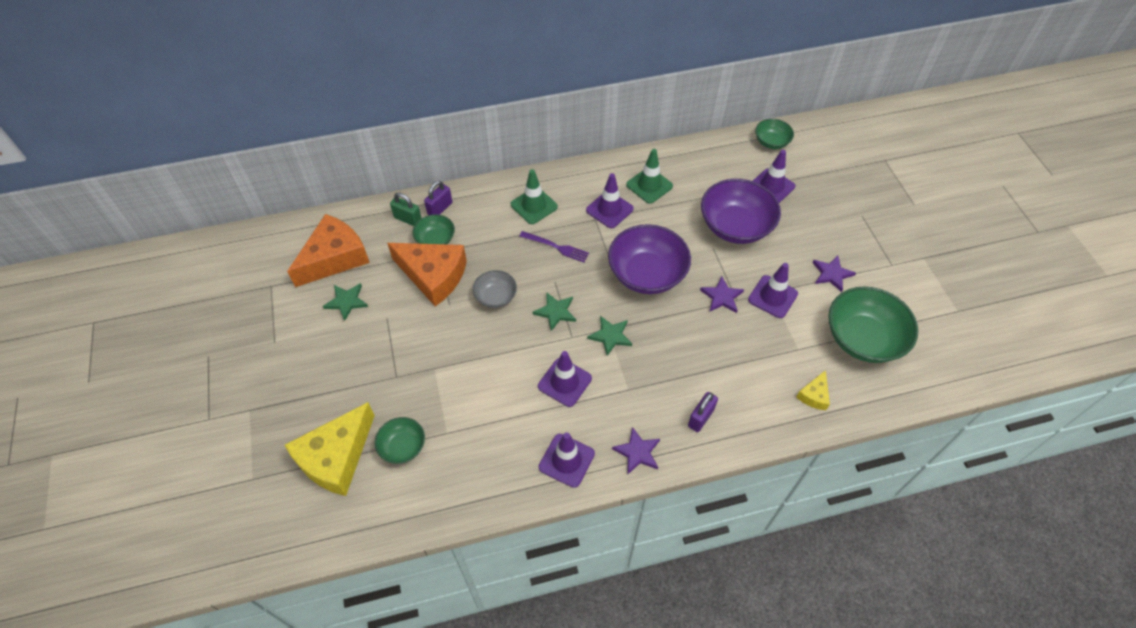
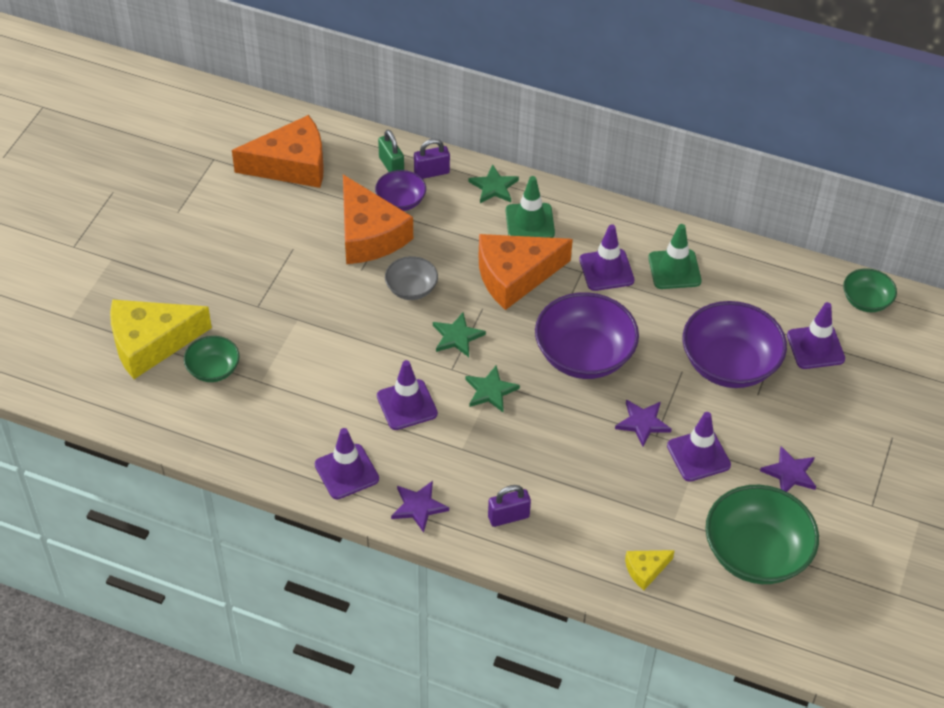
camera: 35 degrees right, 5 degrees down
green star [323,283,368,321] -> green star moved to [469,165,519,203]
green bowl [412,214,455,244] -> purple bowl [375,170,426,211]
purple fork [519,231,589,262] -> orange cheese [479,234,573,310]

